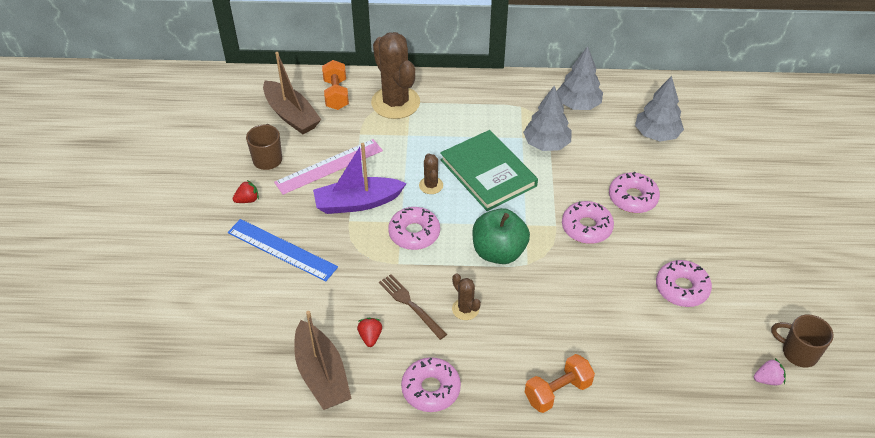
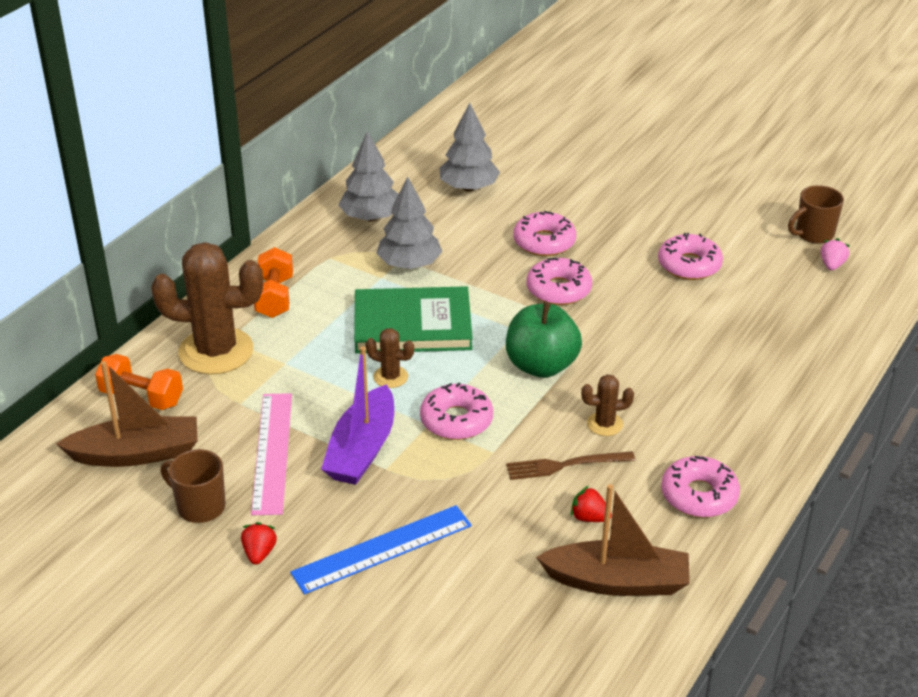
camera: 60 degrees left, 10 degrees down
orange dumbbell [525,354,595,413] -> orange dumbbell moved to [254,247,293,318]

